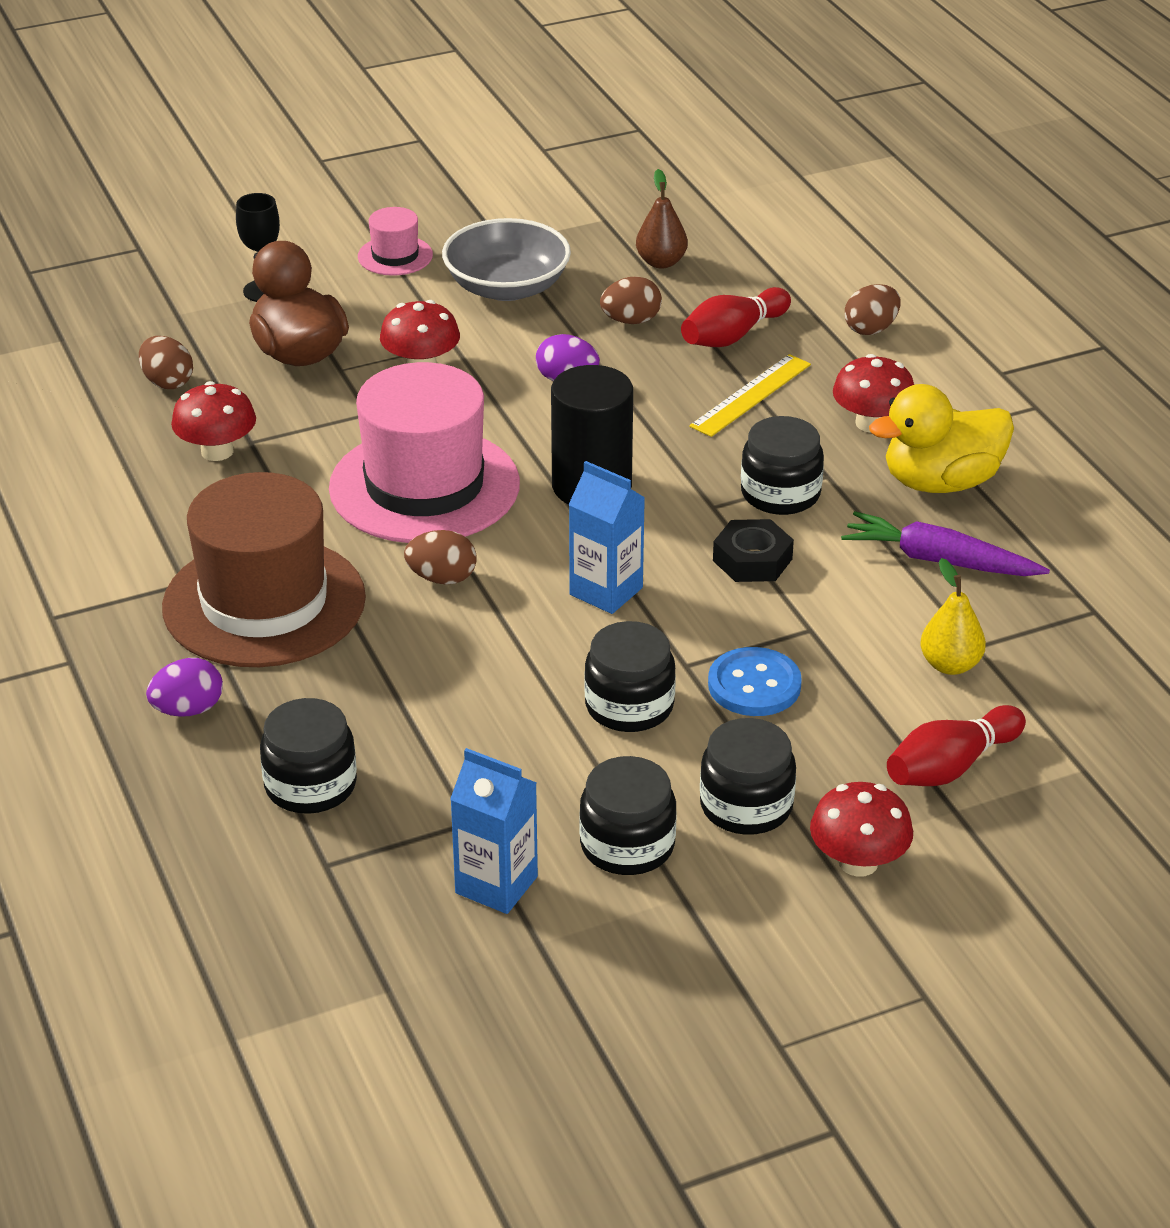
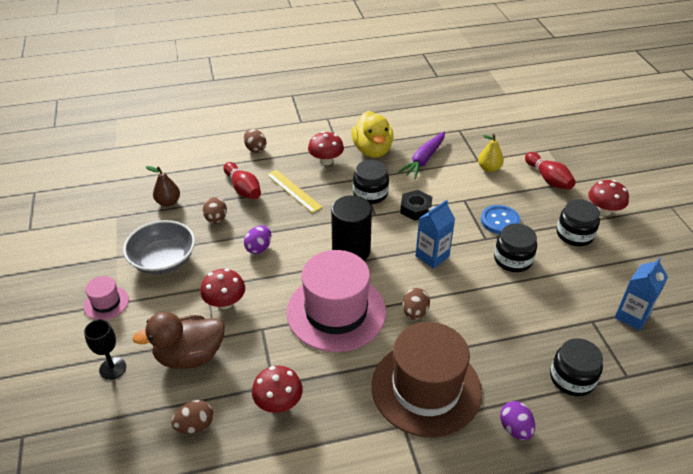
camera: 80 degrees left, 5 degrees up
black jar [579,756,676,875] -> none

